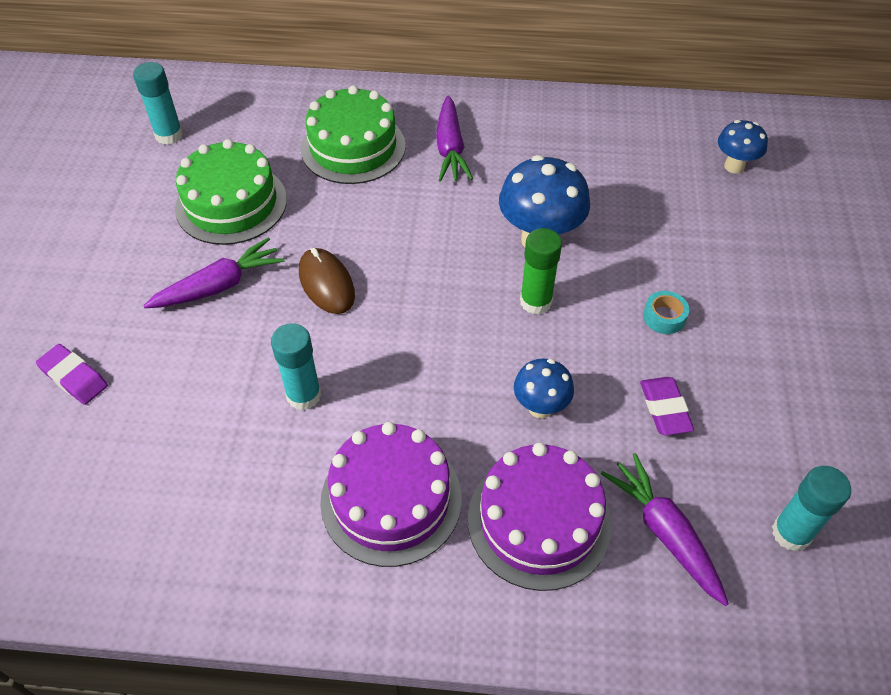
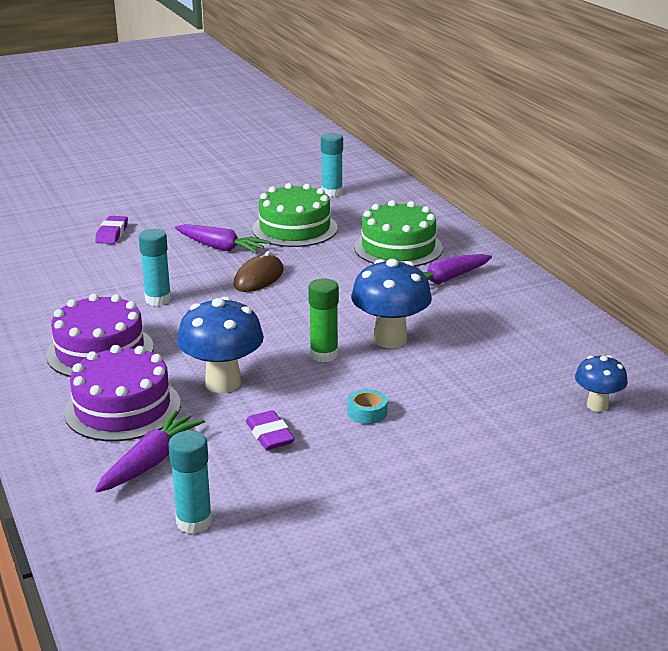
camera: 60 degrees right, 25 degrees down
blue mushroom [514,359,574,418] -> blue mushroom [177,297,264,393], size x1.71
purple eraser [640,377,694,435] -> purple eraser turned 75 degrees counterclockwise [246,410,295,450]

